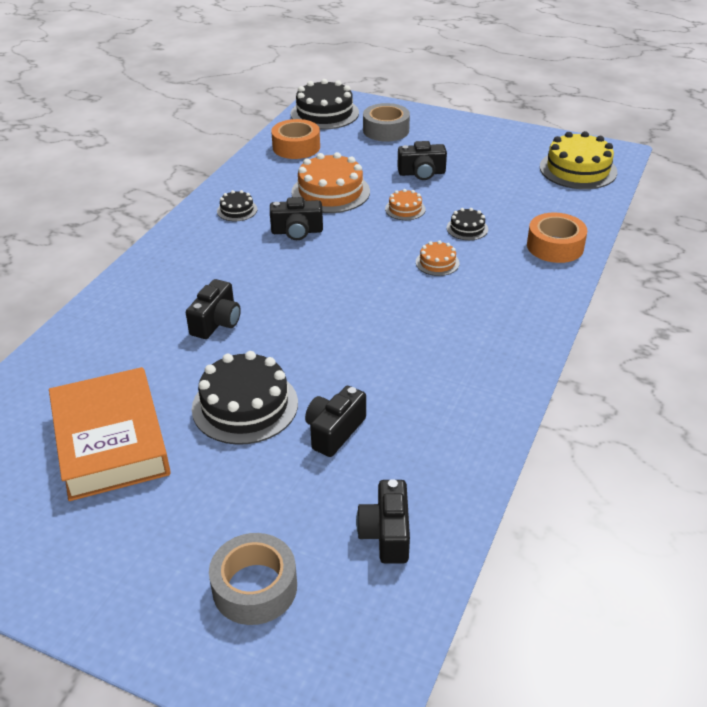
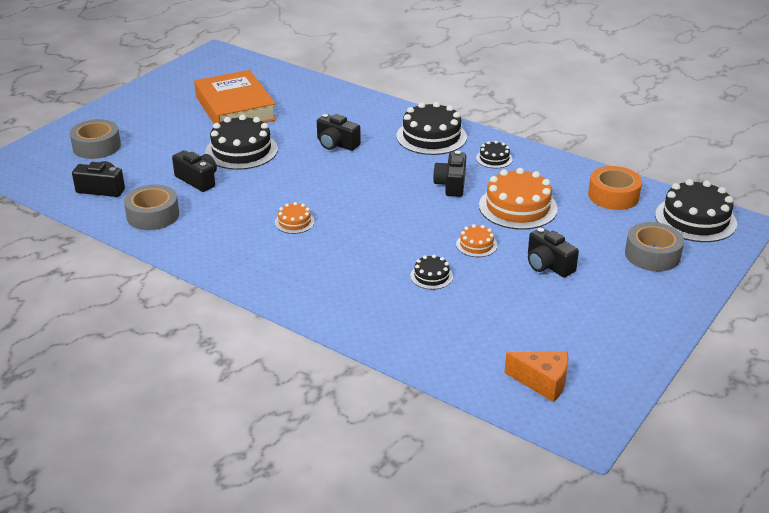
camera: 100 degrees right, 5 degrees down
orange book [49,367,171,501] -> orange book turned 75 degrees clockwise [194,70,277,124]
black camera [397,141,447,180] -> black camera turned 45 degrees counterclockwise [528,227,579,277]
orange cake [416,241,460,276] -> orange cake moved to [275,202,315,234]
orange tape [527,213,587,263] -> none
yellow cake [540,131,617,189] -> orange cheese [504,352,568,402]
none -> grey tape [124,185,179,230]
none -> black cake [396,102,467,155]

